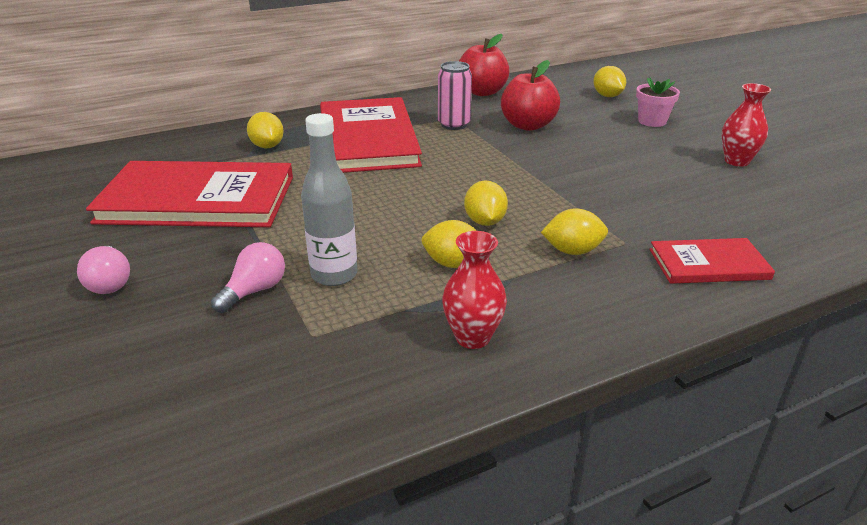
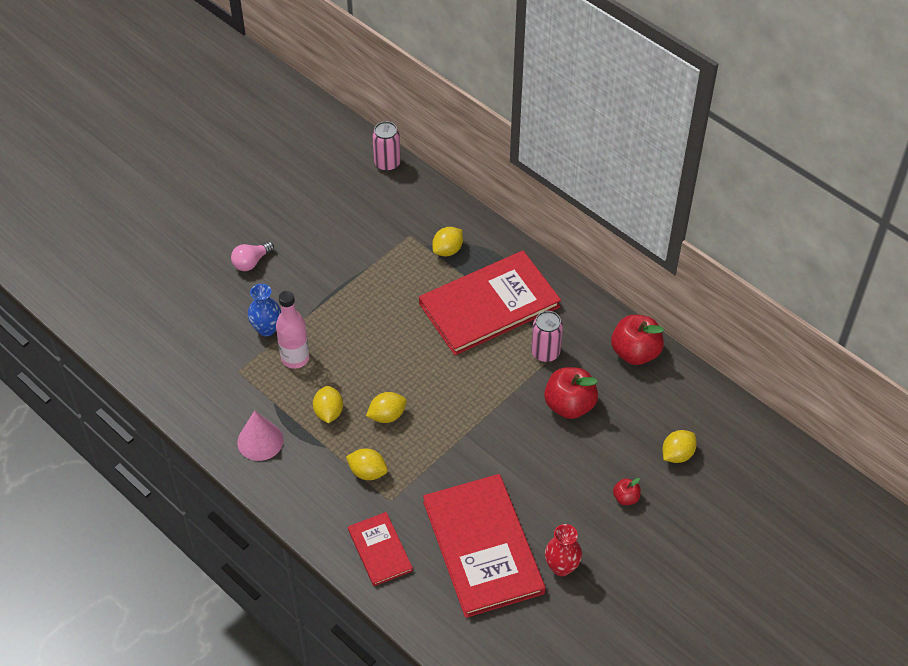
camera: 70 degrees right, 20 degrees up
red book [86,161,293,227] -> red book moved to [423,474,546,618]
pink light bulb [211,242,285,313] -> blue vase [248,284,281,336]
grey bottle [301,113,357,286] -> pink bottle [276,291,309,369]
red vase [442,231,507,349] -> pink cone [237,411,284,461]
yellow lemon [541,208,608,255] -> yellow lemon turned 45 degrees counterclockwise [346,448,388,480]
pink flower pot [636,78,680,127] -> red apple [613,478,641,505]
none -> pink can [372,121,401,172]

